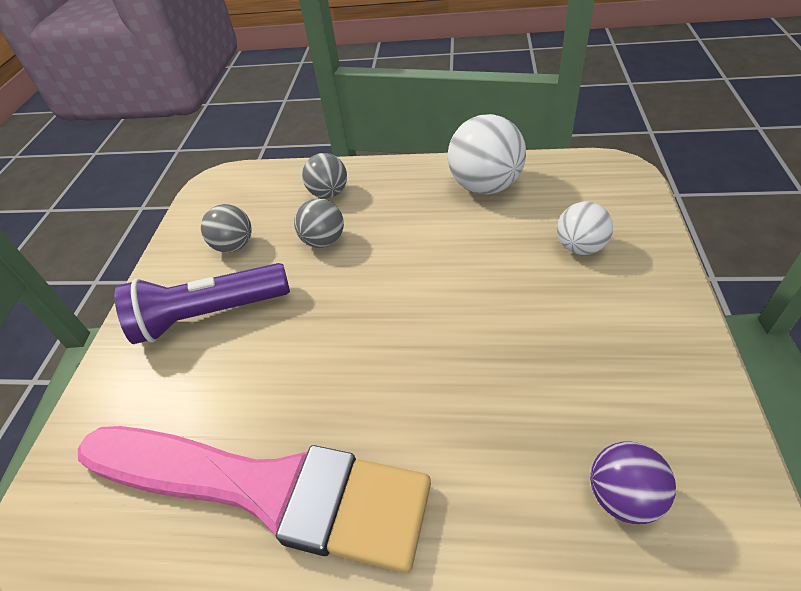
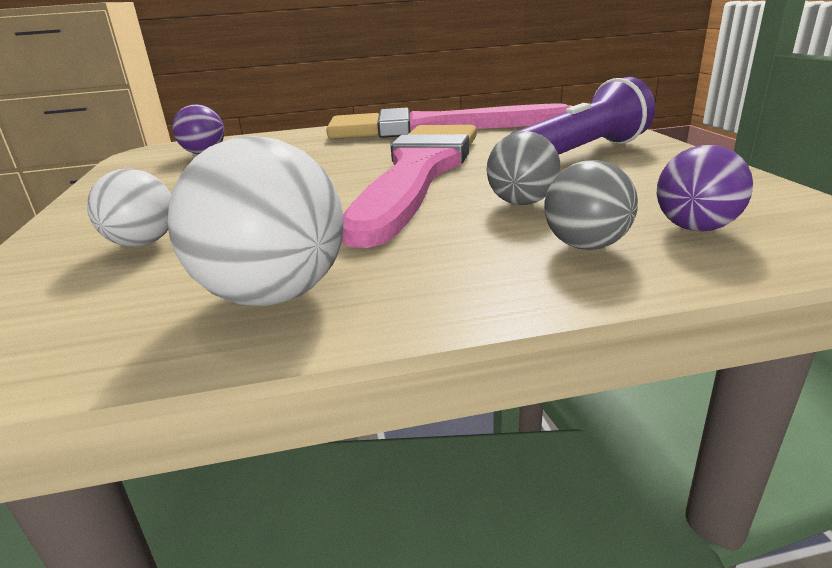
camera: 160 degrees right, 20 degrees down
grey ball [201,204,252,253] -> none
none -> pink brush [342,125,477,248]
none -> purple ball [657,145,753,232]

